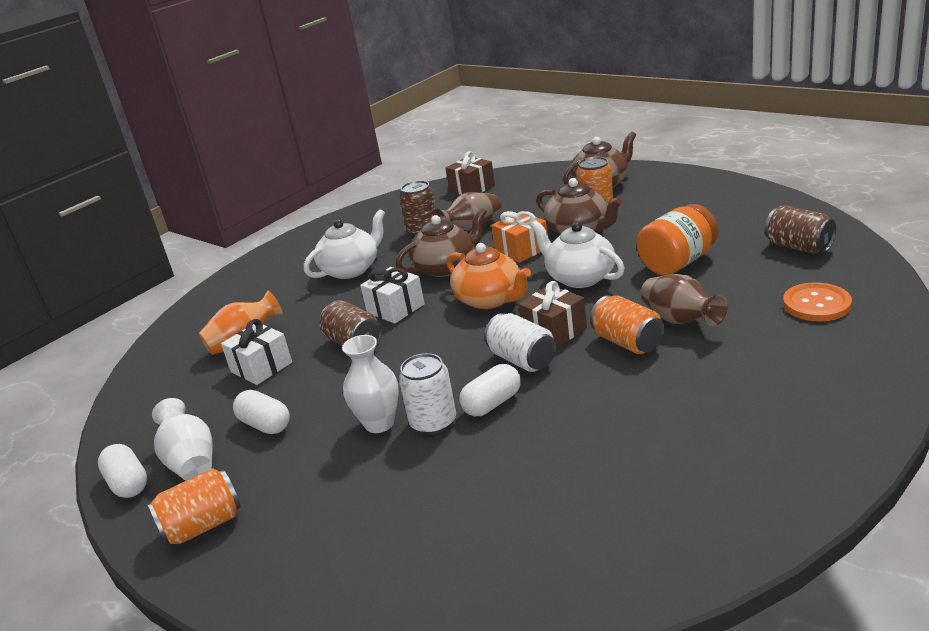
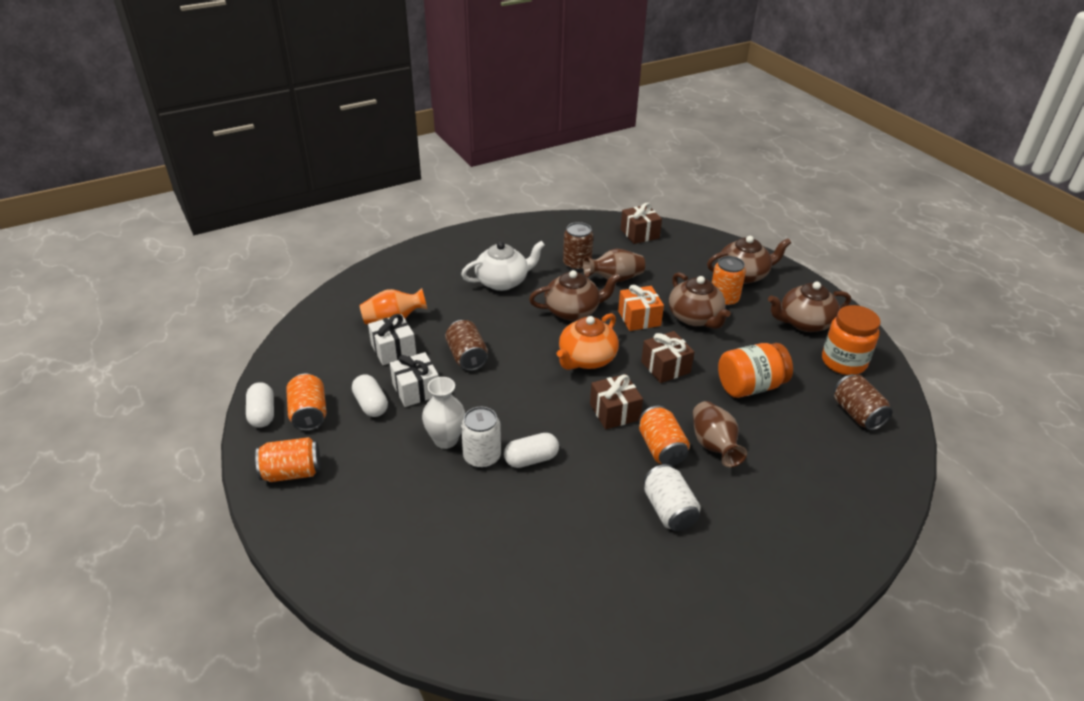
camera: 15 degrees right, 10 degrees up
white vase [152,398,213,481] -> orange can [286,374,327,431]
white gift [360,267,425,324] -> white gift moved to [390,352,439,407]
orange teapot [447,243,531,309] -> orange teapot turned 60 degrees clockwise [557,313,619,370]
white can [484,313,556,372] -> white can moved to [643,464,701,531]
white teapot [530,220,625,288] -> brown gift [641,331,694,383]
orange button [783,282,852,321] -> none
none -> brown teapot [768,282,851,332]
none -> orange jar [822,305,880,375]

